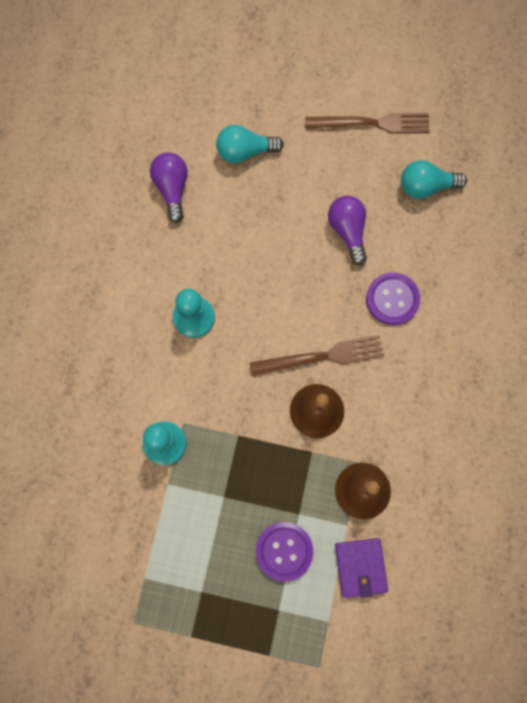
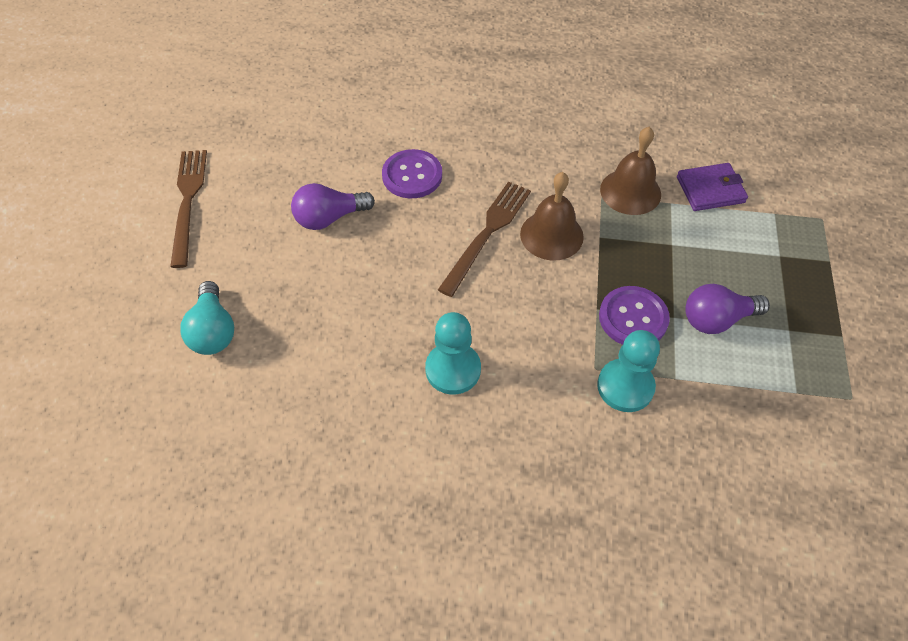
camera: 95 degrees left, 20 degrees down
purple light bulb [150,153,188,223] -> purple light bulb moved to [685,284,770,334]
brown fork [250,335,384,376] -> brown fork turned 45 degrees clockwise [438,181,531,297]
purple button [256,522,313,582] -> purple button moved to [599,286,670,345]
turquoise light bulb [401,160,467,199] -> none

